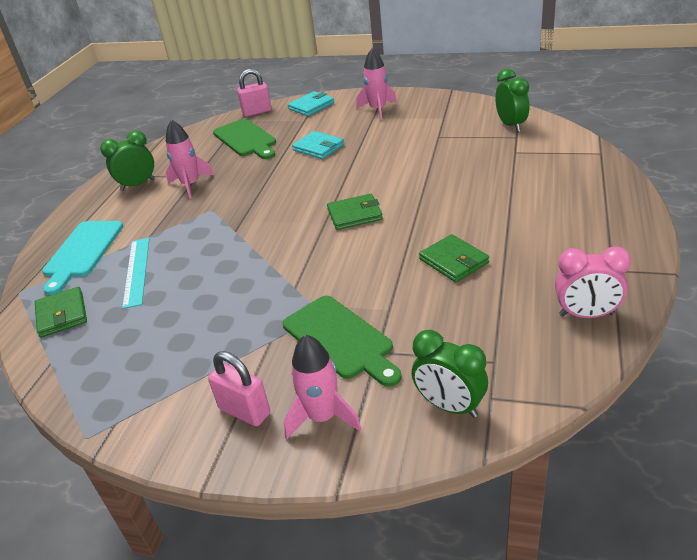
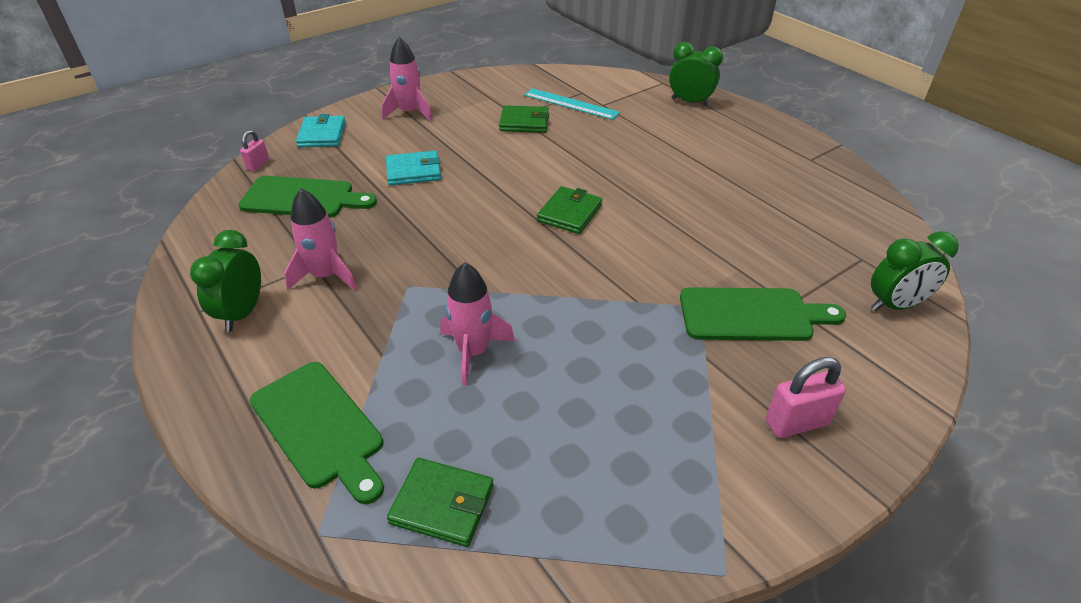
camera: 55 degrees left, 5 degrees up
turquoise cutting board [42,221,123,295] -> green cutting board [250,362,384,504]
turquoise ruler [122,238,149,309] -> turquoise ruler moved to [524,88,620,120]
pink padlock [237,69,272,117] -> pink padlock [240,130,269,171], size x0.61
pink rocket [284,334,361,440] -> pink rocket moved to [441,262,515,386]
green wallet [419,234,489,282] -> green wallet moved to [499,105,549,133]
green clock [495,69,529,132] -> green clock moved to [669,42,723,106]
pink clock [555,246,631,318] -> none

